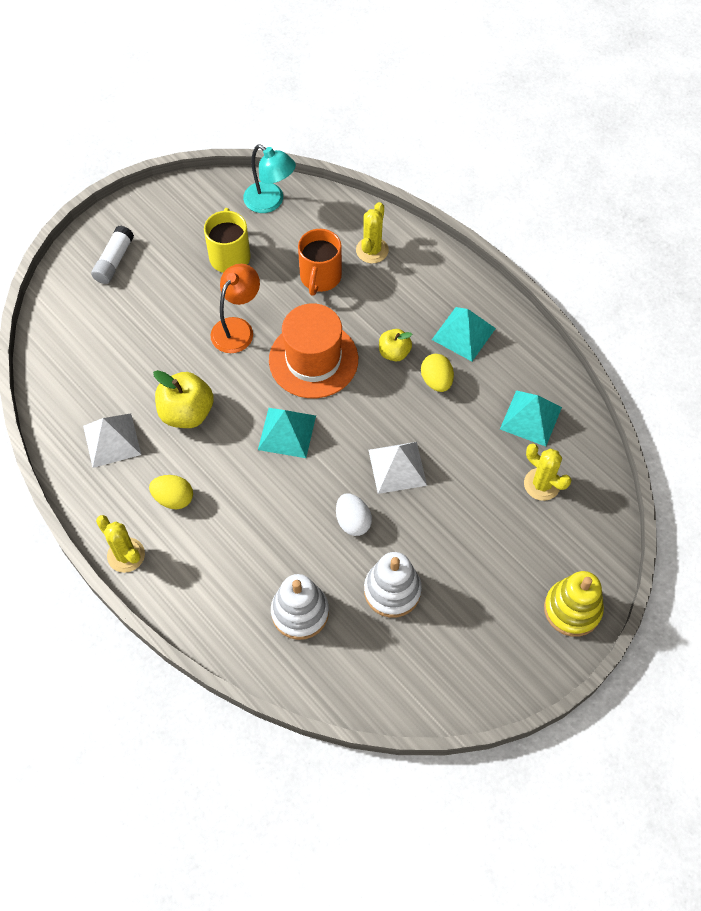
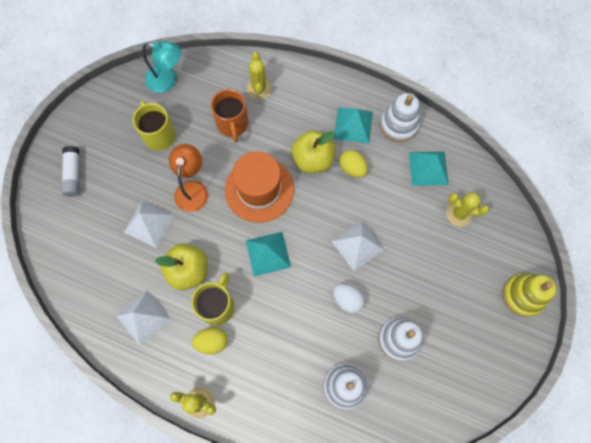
camera: 25 degrees left, 10 degrees up
yellow apple [379,329,412,361] -> yellow apple [292,130,335,173], size x1.67
none -> white pyramid [124,201,174,248]
none -> yellow mug [191,273,234,325]
none -> white stacking toy [380,93,420,142]

